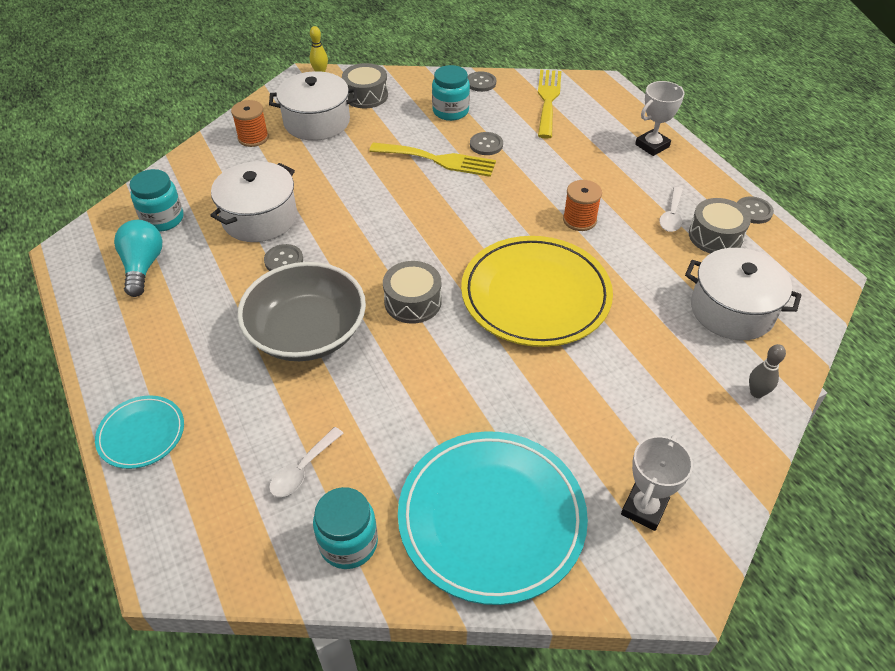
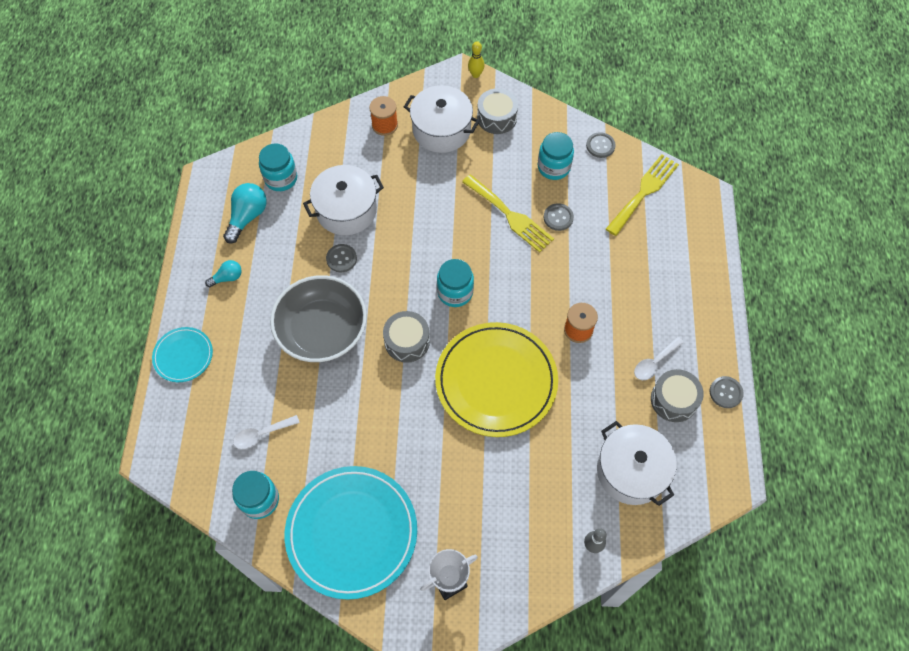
camera: 30 degrees right, 15 degrees up
white trophy [635,81,685,156] -> none
none -> turquoise light bulb [205,260,242,287]
none -> turquoise jar [437,259,474,307]

